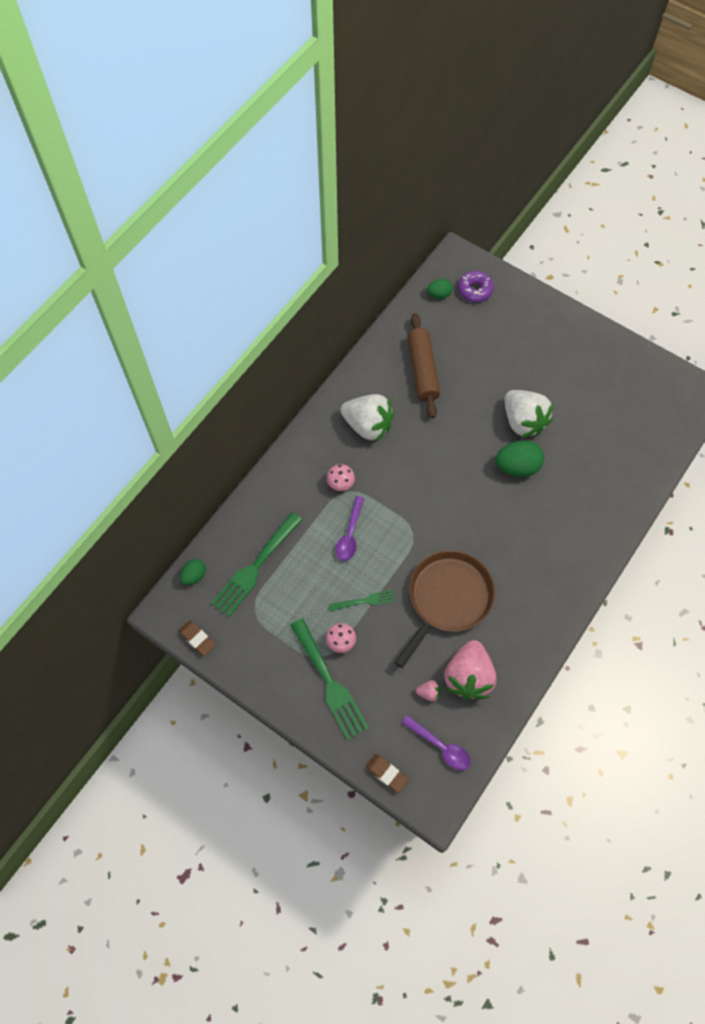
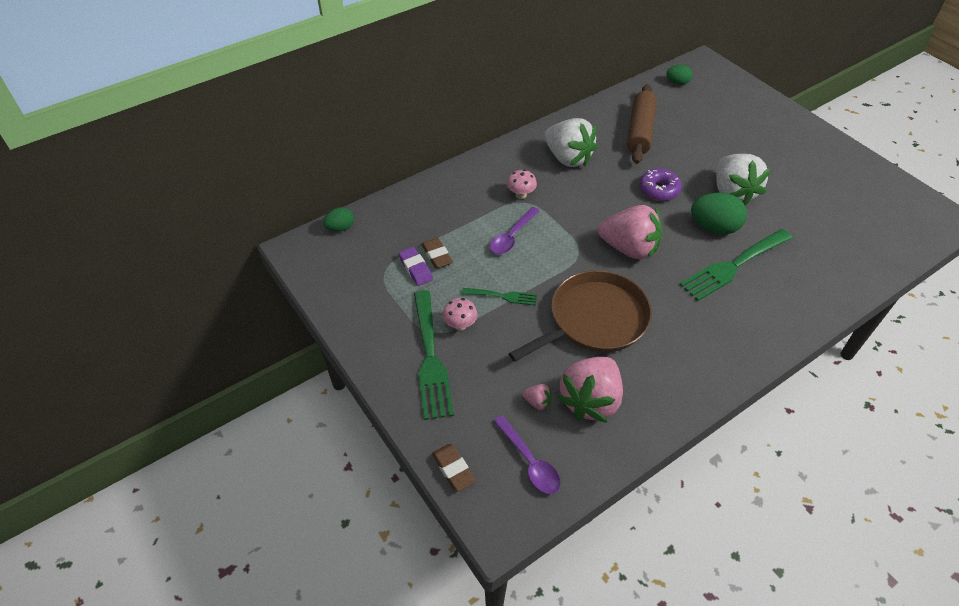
camera: 20 degrees right, 15 degrees down
brown eraser [179,620,216,656] -> brown eraser moved to [421,238,453,269]
green fork [211,512,302,617] -> green fork moved to [679,229,792,301]
purple donut [458,271,494,302] -> purple donut moved to [639,168,682,201]
none -> purple eraser [399,247,433,286]
none -> pink strawberry [598,205,662,260]

